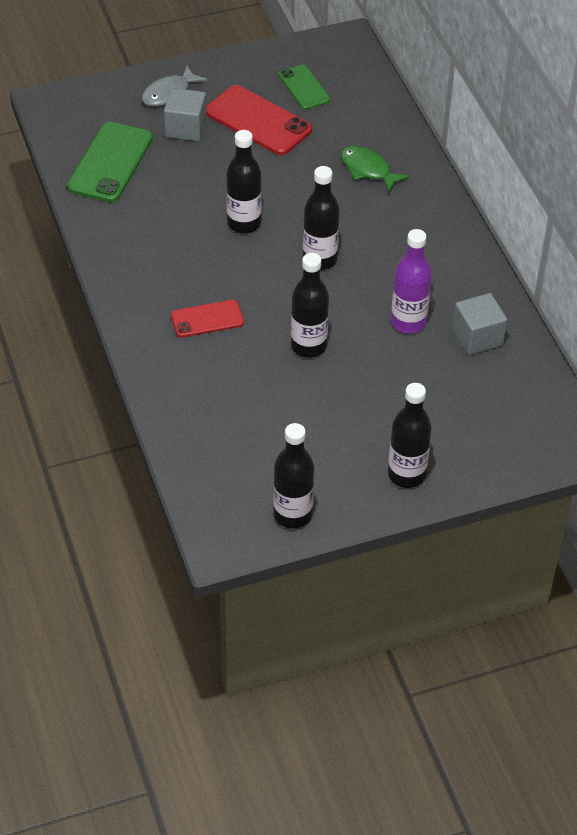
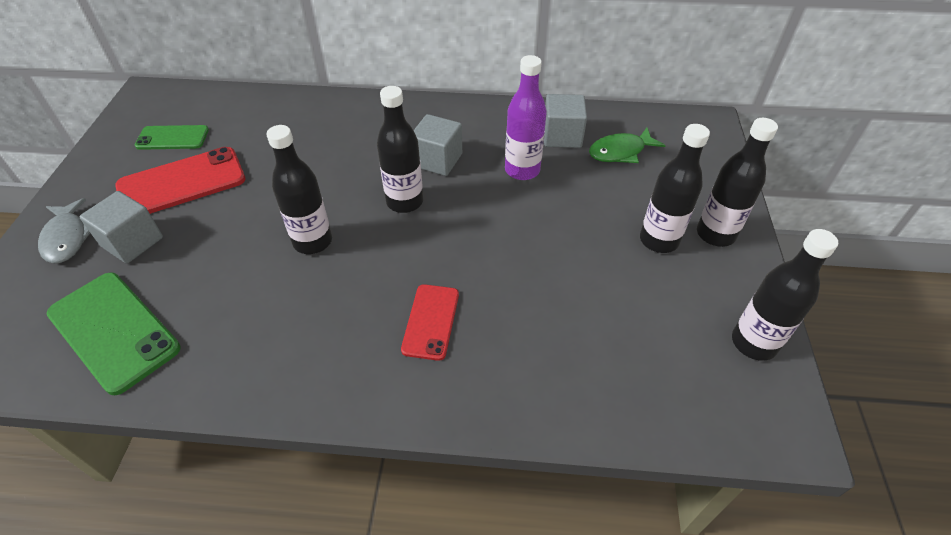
camera: 65 degrees left, 0 degrees up
black bottle [291,253,329,358] -> black bottle moved to [640,124,710,253]
green fish [341,146,410,193] -> green fish moved to [589,128,666,163]
none -> grey cube [413,114,462,176]

